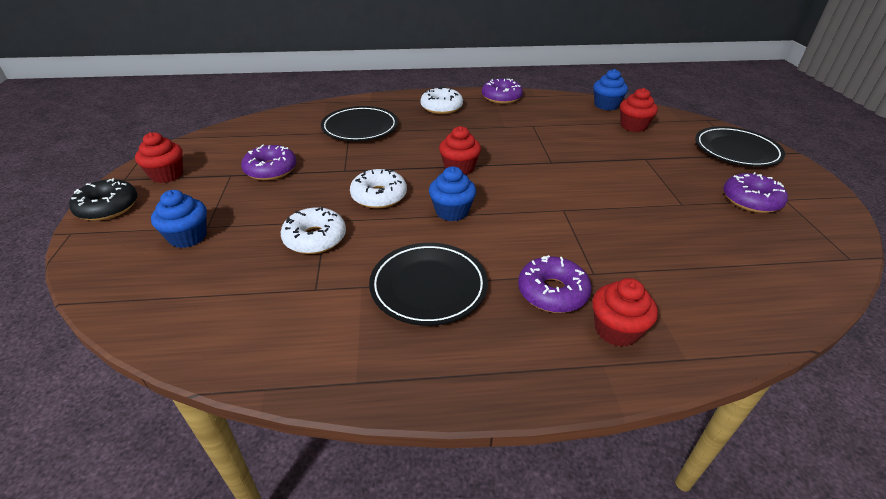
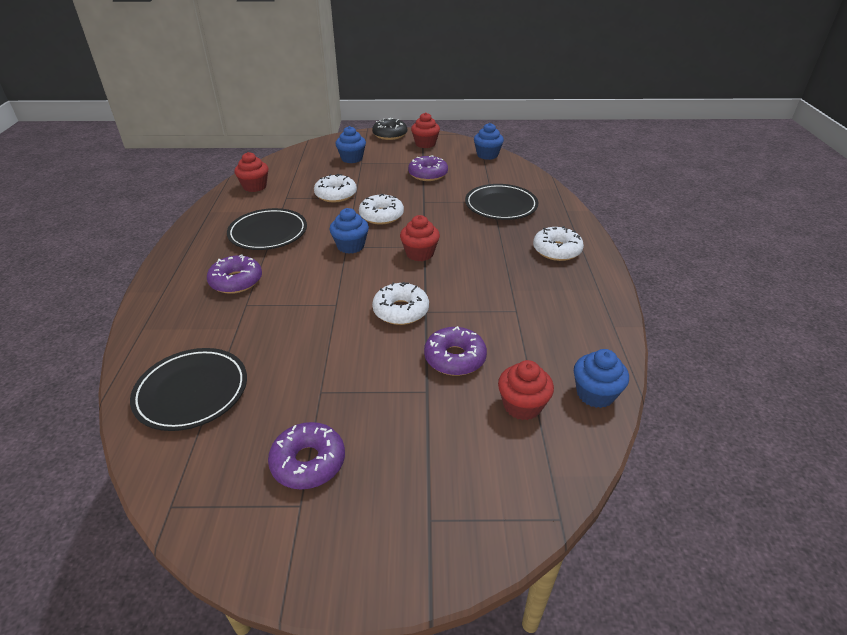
camera: 95 degrees right, 0 degrees up
purple donut [482,79,523,104] -> purple donut moved to [424,326,487,376]
red cupcake [592,278,658,347] -> red cupcake moved to [234,152,268,192]
black plate [695,126,785,167] -> black plate moved to [130,348,247,431]
none -> white donut [372,282,429,325]
none -> blue cupcake [474,123,504,160]

